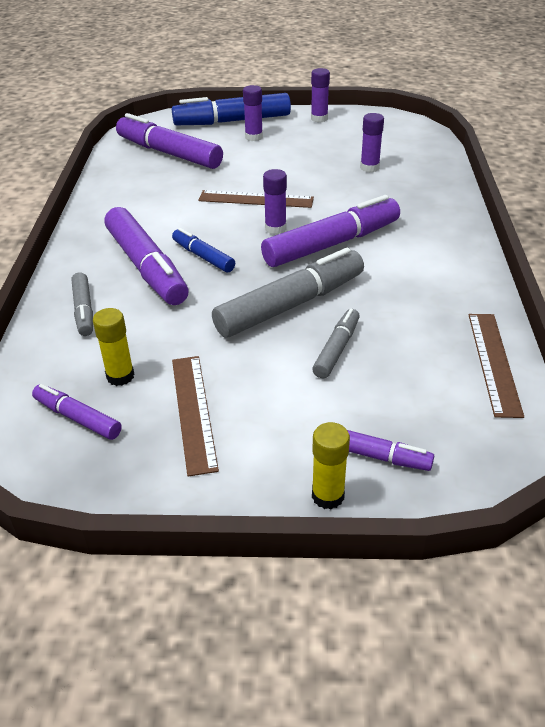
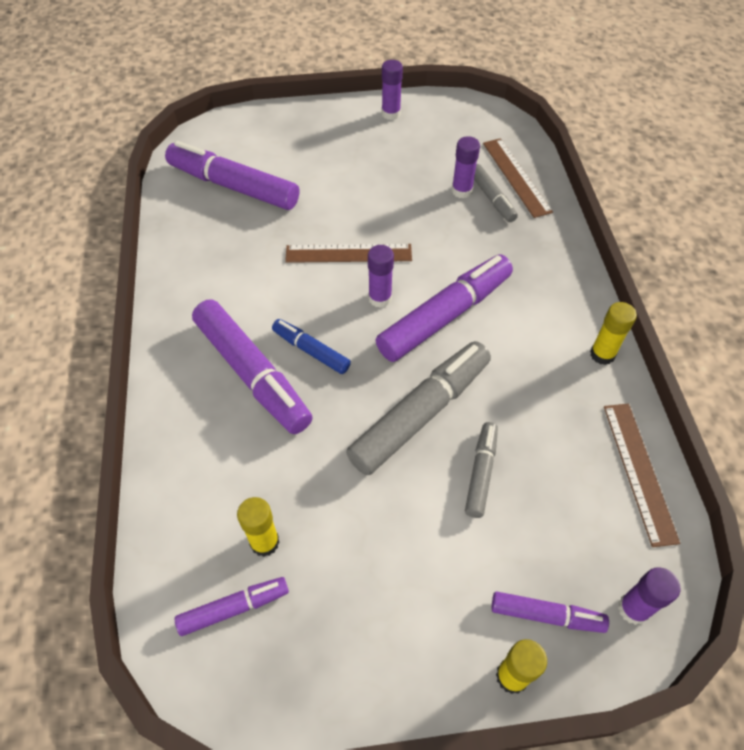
camera: 10 degrees left, 15 degrees up
purple marker [32,384,122,440] -> purple marker turned 135 degrees clockwise [175,577,289,636]
grey marker [72,272,93,336] -> grey marker moved to [474,164,518,222]
blue marker [172,93,291,125] -> none
brown ruler [172,356,219,477] -> brown ruler moved to [483,138,553,218]
purple glue stick [243,85,263,141] -> purple glue stick moved to [618,567,680,625]
none -> yellow glue stick [590,302,637,365]

